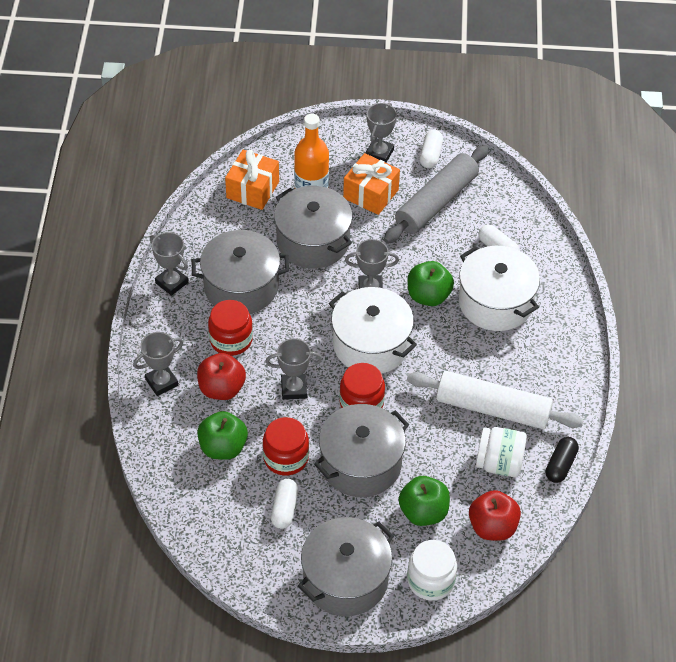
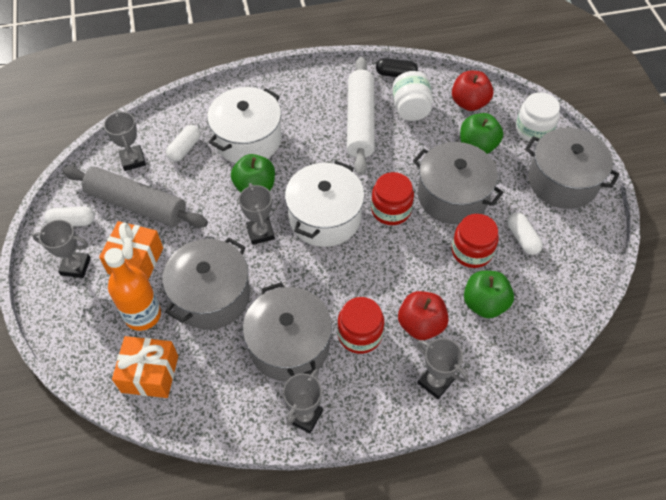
camera: 105 degrees left, 5 degrees up
grey trophy [265,338,322,400] -> grey trophy moved to [104,111,146,171]
white capsule [271,479,298,529] -> white capsule turned 75 degrees clockwise [507,212,543,255]

